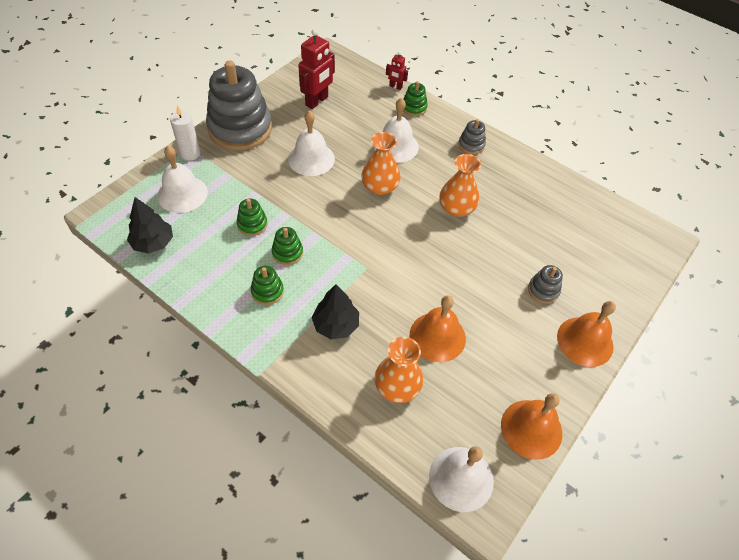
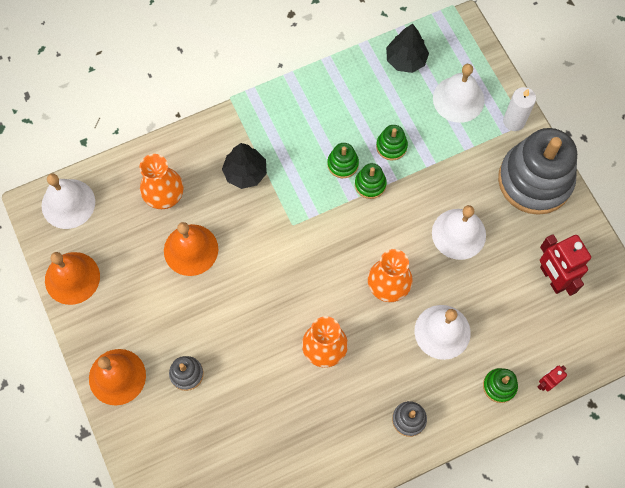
camera: 120 degrees right, 15 degrees up
green stacking toy [251,266,284,305] -> green stacking toy moved to [355,163,387,199]

